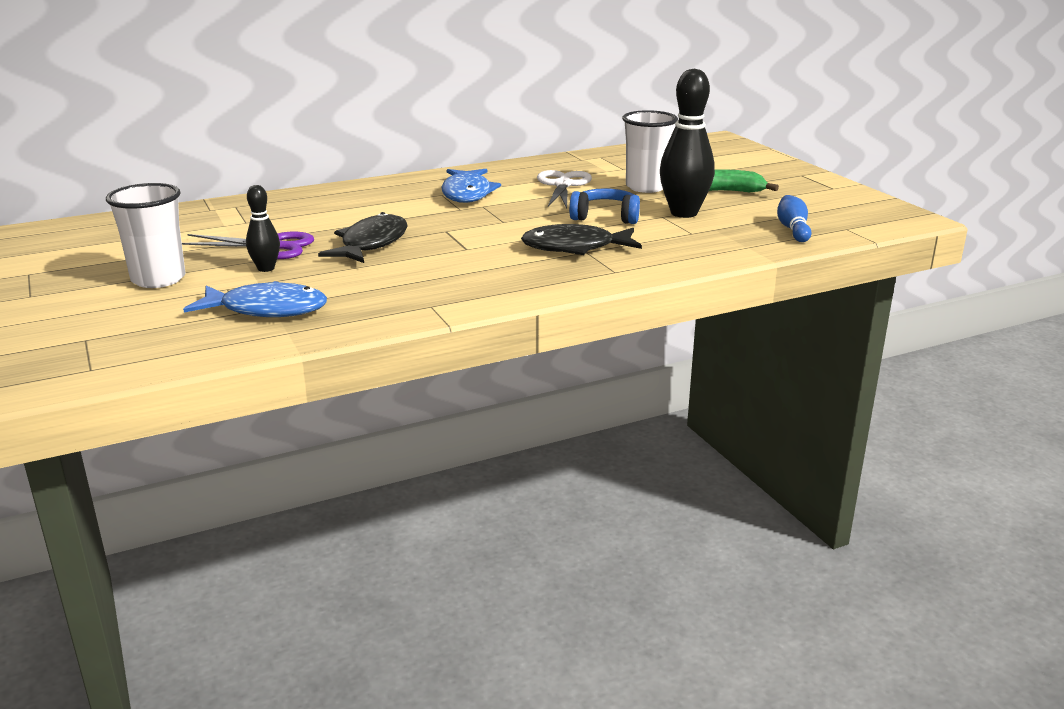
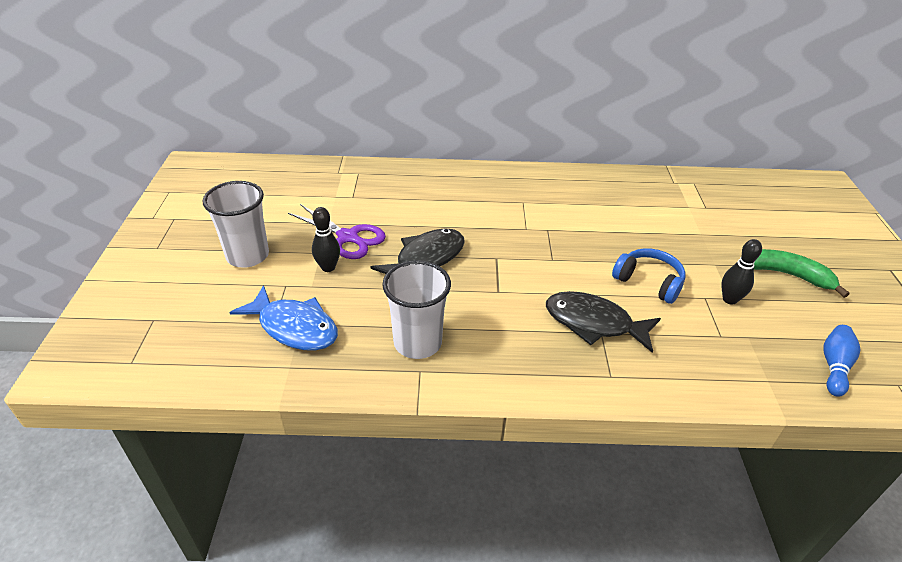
camera: 25 degrees right, 15 degrees up
blue fish [441,169,501,203] -> none
white scissors [537,170,592,209] -> none
white cup [622,110,678,193] -> white cup moved to [382,261,451,359]
black bowling pin [660,68,715,218] -> black bowling pin [721,239,762,305], size x0.53

